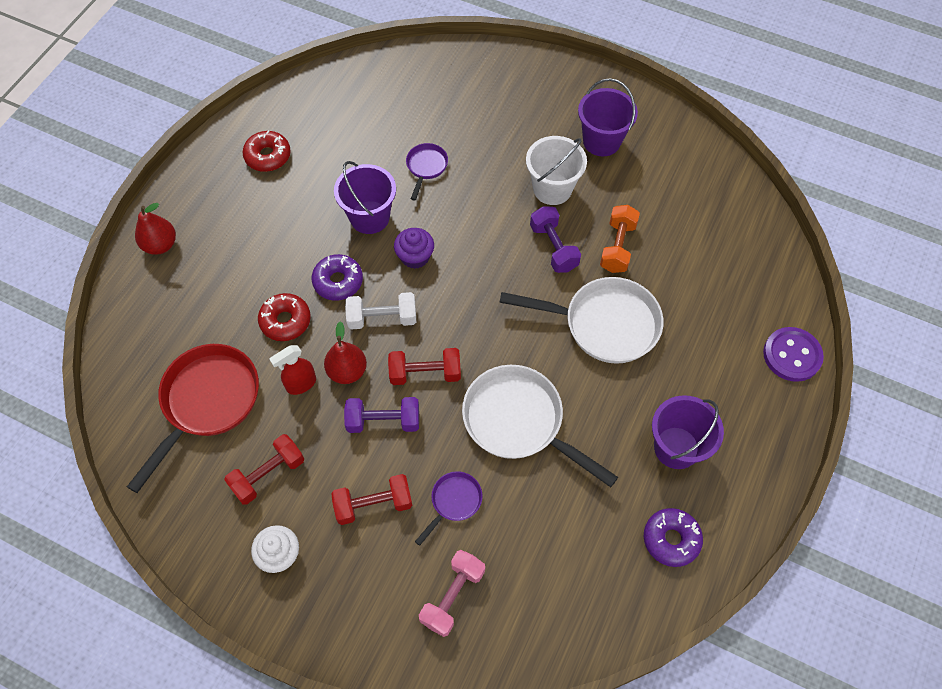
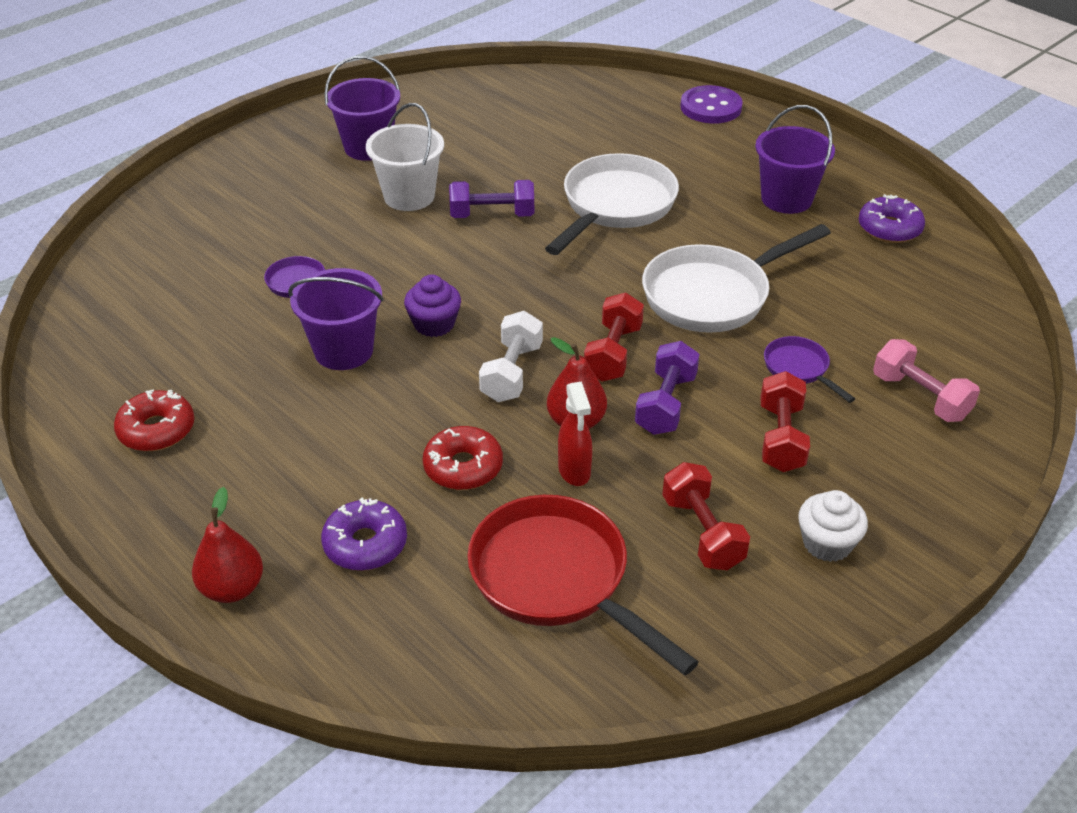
camera: 70 degrees left, 20 degrees down
purple donut [312,254,363,301] -> purple donut moved to [321,497,407,571]
orange dumbbell [600,205,640,273] -> none

